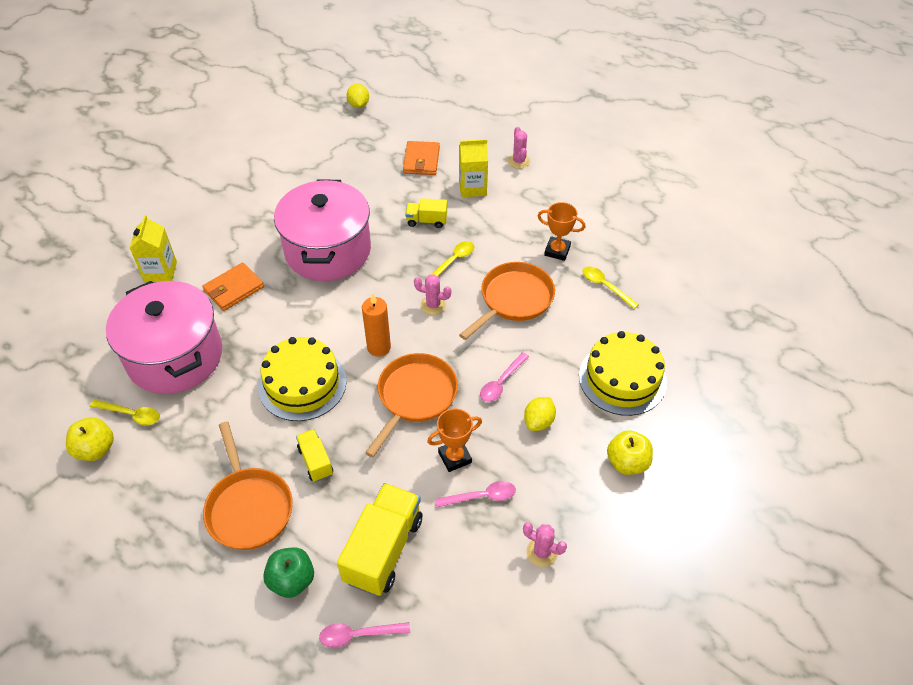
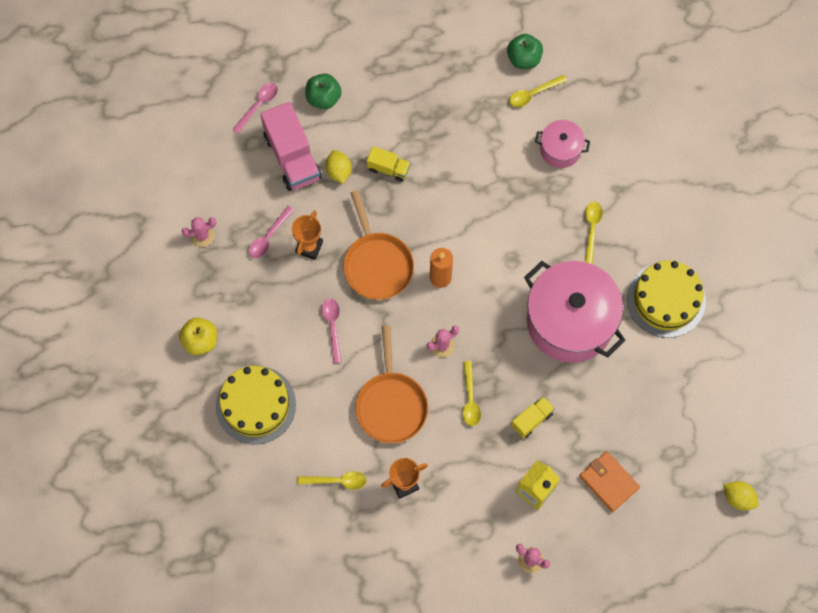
camera: 135 degrees right, 20 degrees up
yellow apple [66,417,114,461] -> green apple [507,34,543,69]
pink pot [106,281,222,394] -> pink pot [535,120,590,168], size x0.49
yellow carton [130,215,177,282] -> none
orange wallet [202,263,264,311] -> yellow spoon [585,202,603,264]
orange pan [203,422,293,550] -> none
yellow cake [258,337,347,421] -> yellow cake moved to [627,261,706,338]
yellow truck [337,483,422,596] -> pink truck [260,102,322,191]
yellow lemon [524,397,556,431] -> yellow lemon moved to [325,150,351,184]

